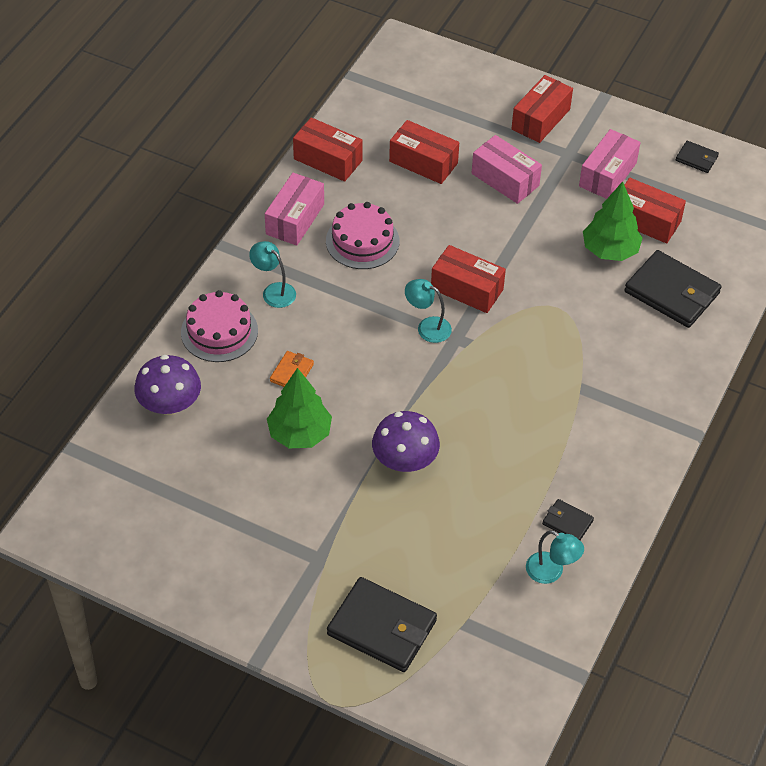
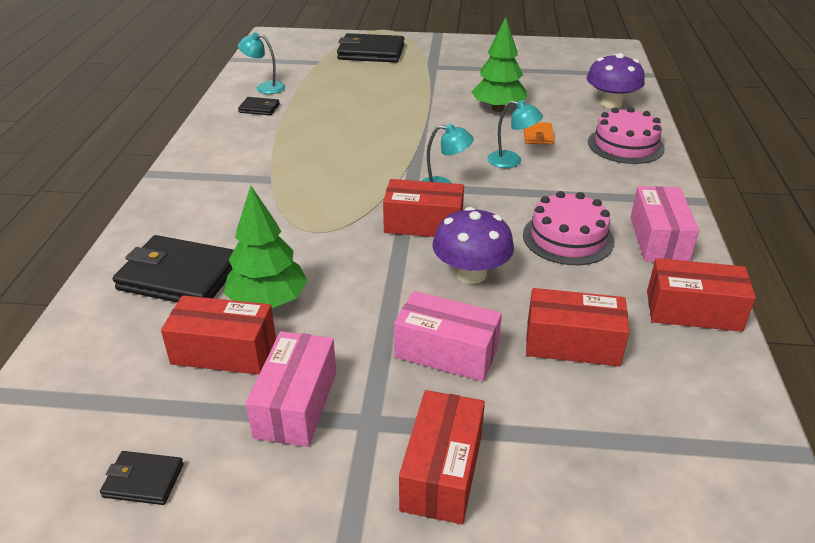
camera: 160 degrees right, 15 degrees down
turquoise lamp [249,241,296,308] -> turquoise lamp moved to [487,100,543,168]
purple mushroom [372,411,440,472] -> purple mushroom moved to [432,207,514,284]

